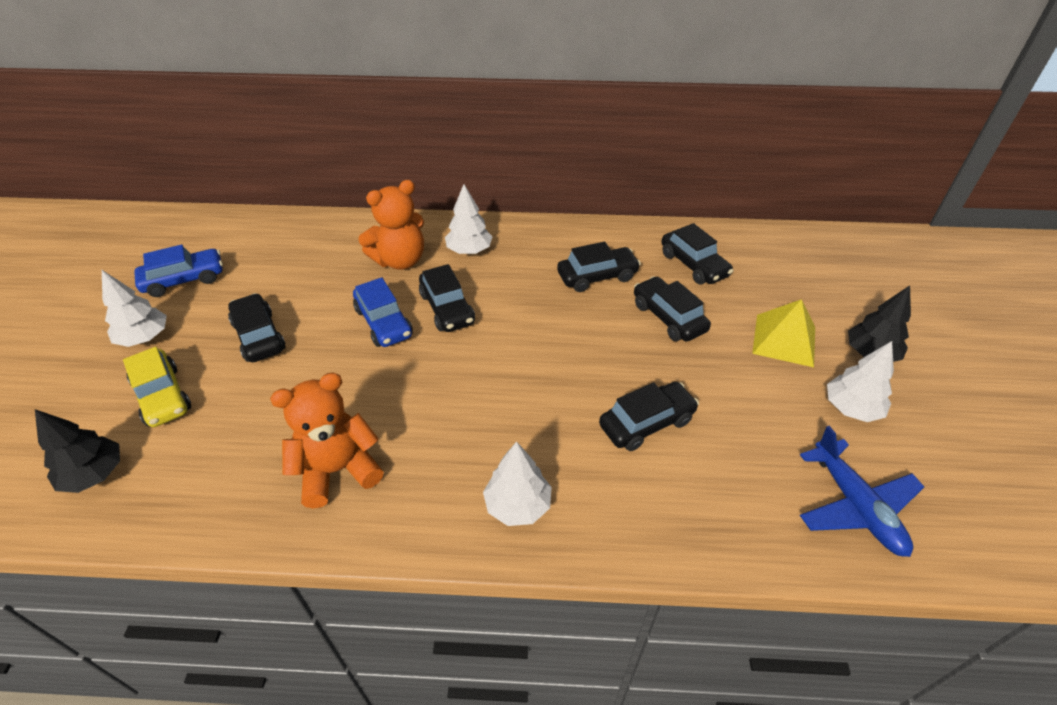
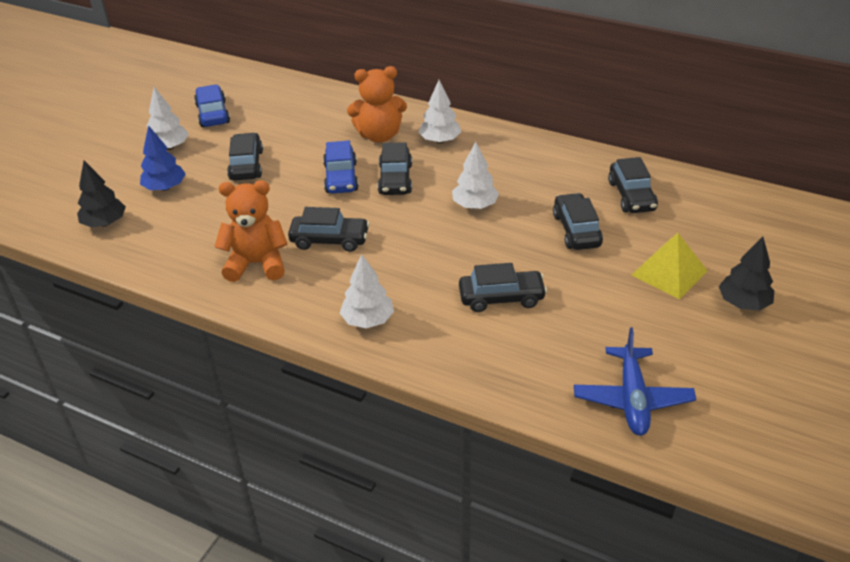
camera: 25 degrees right, 5 degrees down
yellow car [123,347,191,427] -> blue tree [140,125,186,191]
blue car [134,245,223,297] -> blue car turned 105 degrees counterclockwise [194,85,230,127]
black car [557,242,641,292] -> black car moved to [288,207,370,252]
white tree [827,341,894,422] -> white tree moved to [452,142,499,209]

